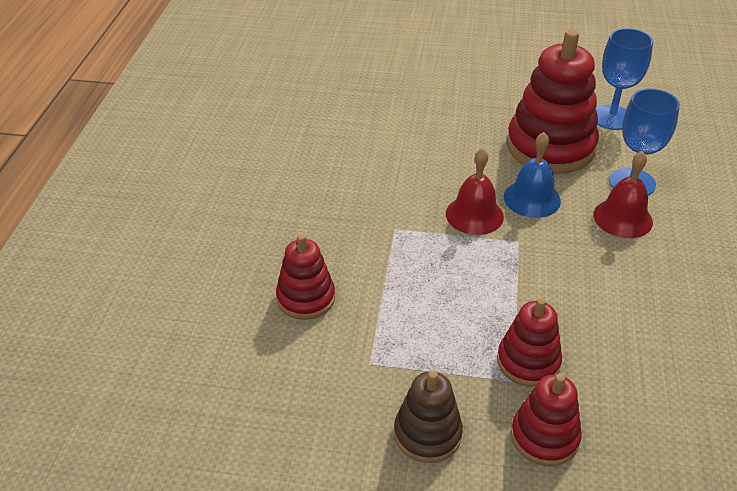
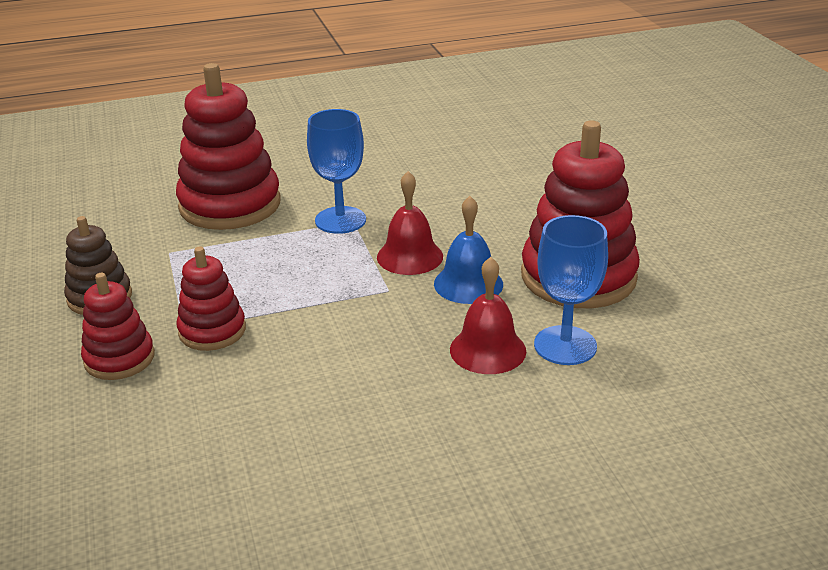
camera: 65 degrees right, 10 degrees down
red stacking toy [276,234,335,320] -> red stacking toy [176,63,281,230], size x1.84
blue goblet [595,28,653,130] -> blue goblet moved to [307,109,366,234]

